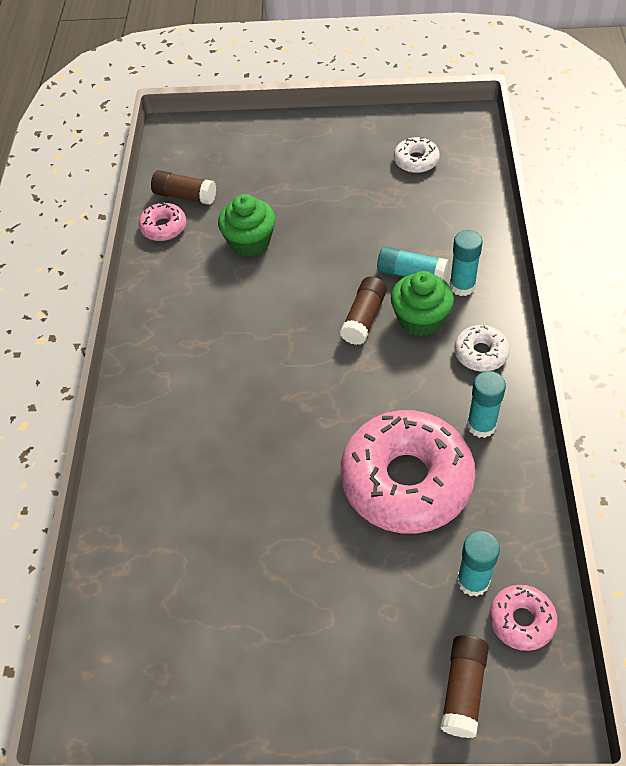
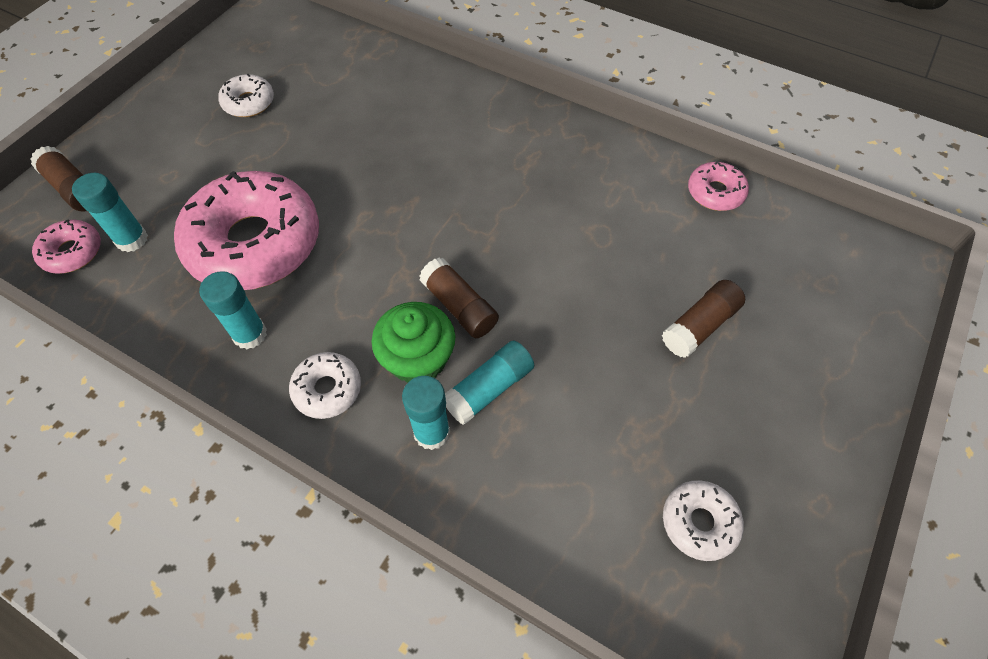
camera: 115 degrees right, 5 degrees up
brown glue stick [151,170,216,205] -> brown glue stick moved to [662,280,745,358]
green cupcake [218,194,275,257] -> none
none -> white donut [218,74,274,117]

